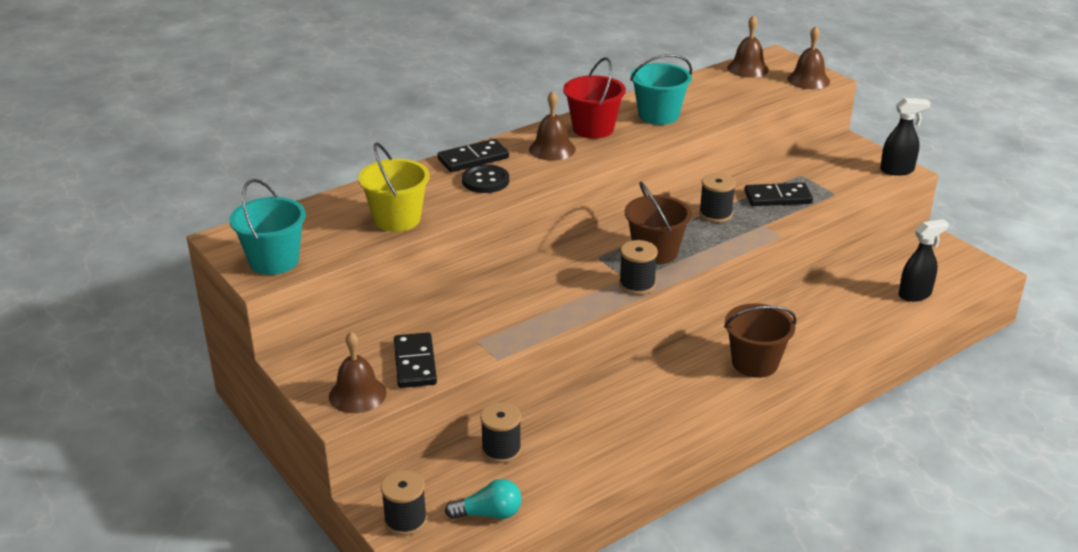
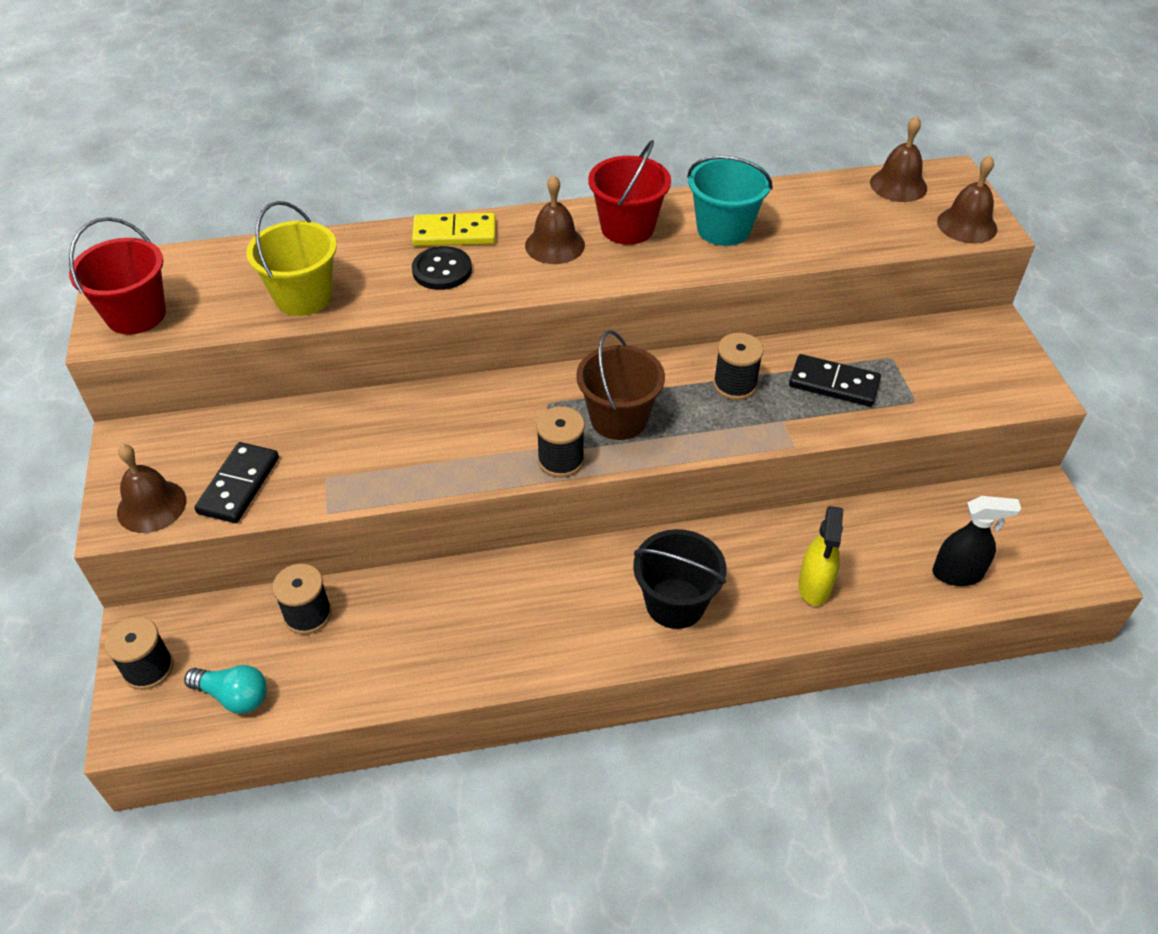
camera: 25 degrees right, 15 degrees up
turquoise bucket [229,179,306,275] -> red bucket [69,217,166,334]
black domino [437,139,509,172] -> yellow domino [412,213,496,246]
brown bucket [724,303,797,378] -> black bucket [633,529,726,629]
black spray bottle [880,98,930,176] -> none
none -> yellow spray bottle [798,506,843,606]

